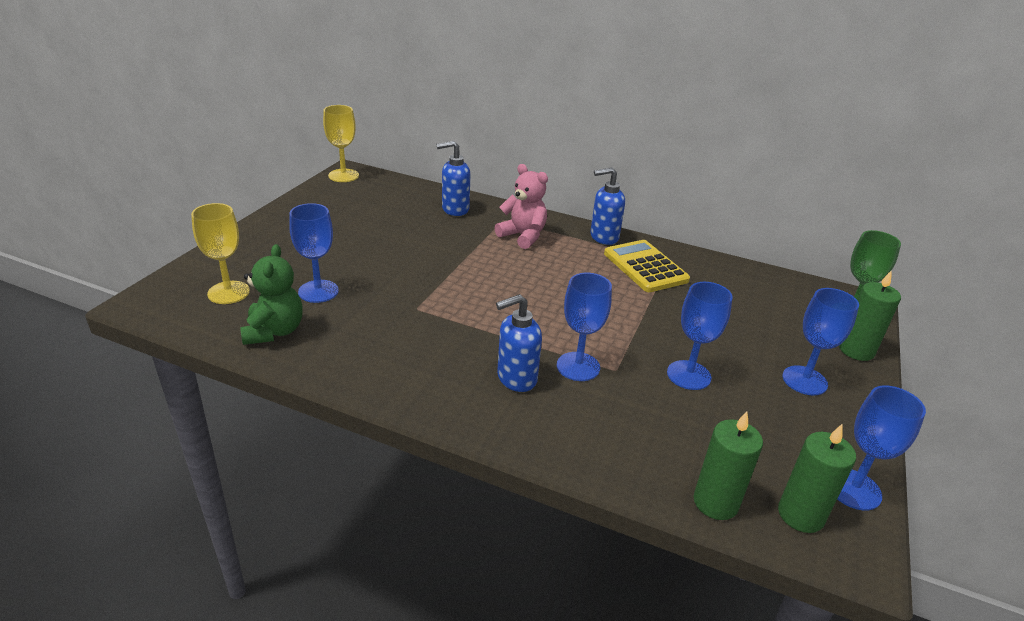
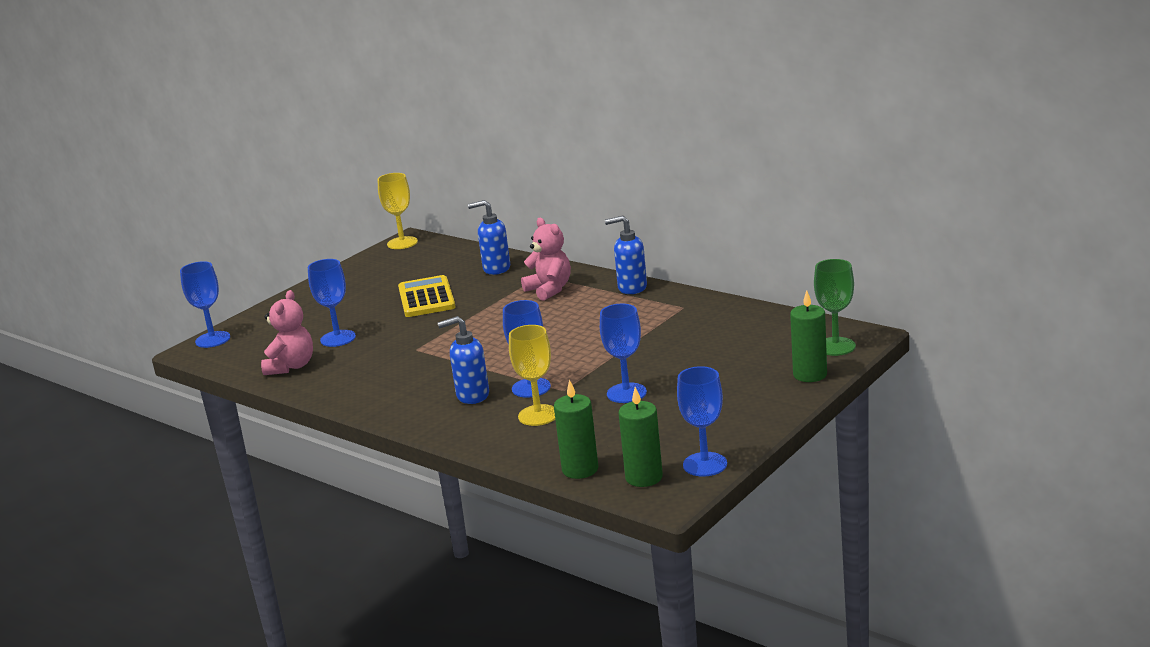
camera: 20 degrees right, 10 degrees down
yellow goblet [191,203,250,304] -> yellow goblet moved to [509,325,555,426]
green teddy bear [240,244,303,345] -> pink teddy bear [261,290,313,375]
yellow calculator [604,240,690,292] -> yellow calculator moved to [398,275,455,317]
blue goblet [783,288,859,395] -> blue goblet moved to [180,261,230,348]

